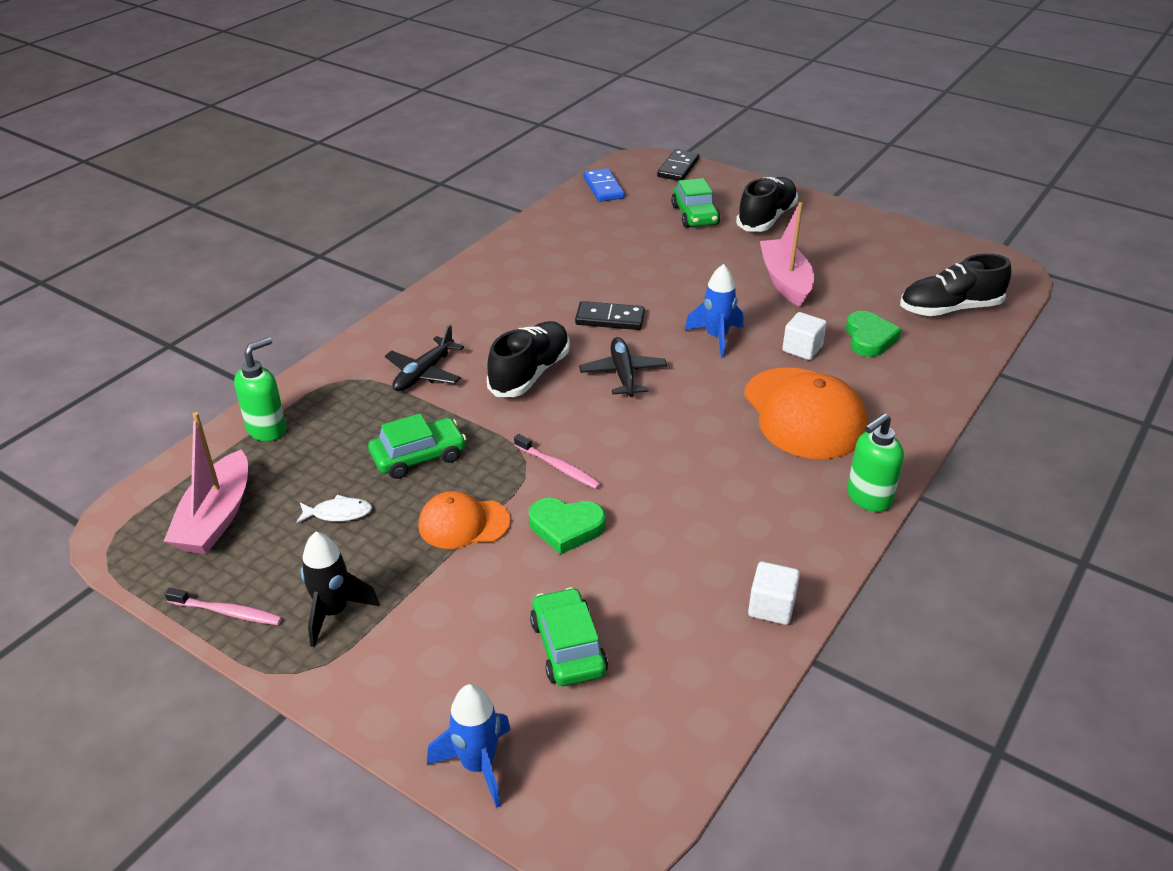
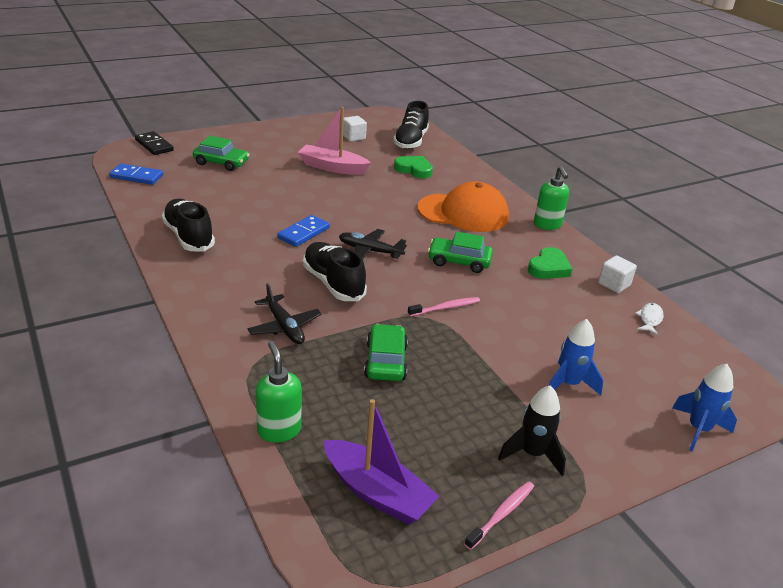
camera: 65 degrees left, 5 degrees down
pink boat [164,412,248,554] -> purple boat [324,399,439,525]
white fish [296,495,372,523] -> white fish moved to [635,303,664,335]
orange cap [418,491,511,549] -> none
green heart [529,498,606,554] -> green heart moved to [528,247,572,279]
green car [530,587,608,686] -> green car moved to [428,232,493,273]
black domino [575,301,645,330] -> blue domino [277,215,330,247]
blue rocket [685,264,744,358] -> blue rocket moved to [549,319,603,395]
black shoe [736,177,798,232] -> black shoe moved to [162,199,215,252]
white cube [782,312,827,360] -> white cube moved to [343,116,367,142]

